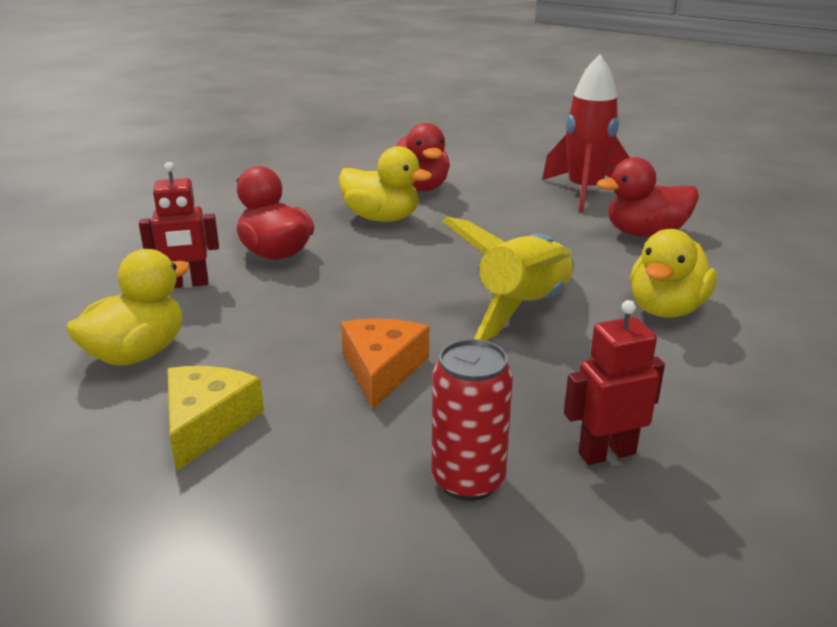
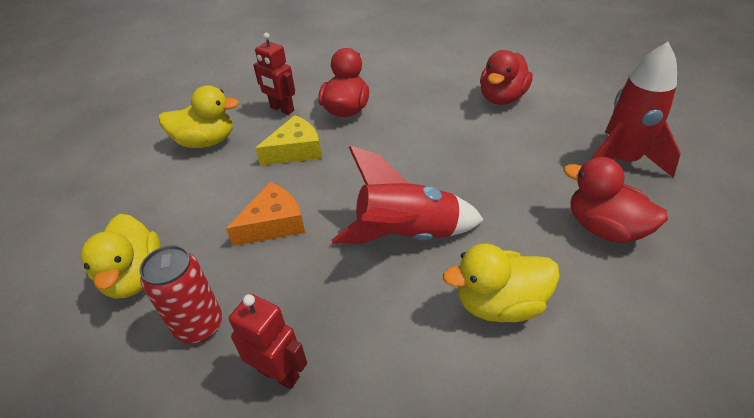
camera: 50 degrees right, 15 degrees up
yellow cheese [167,366,264,471] -> yellow cheese moved to [255,115,322,166]
yellow duck [339,146,432,222] -> yellow duck moved to [81,214,161,299]
yellow rocket [442,216,574,341] -> red rocket [332,146,484,244]

